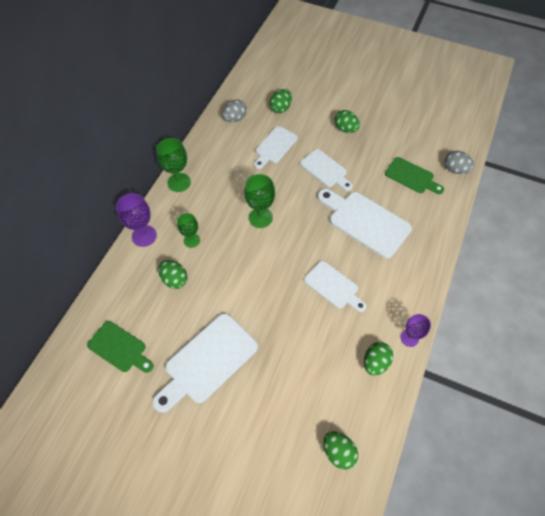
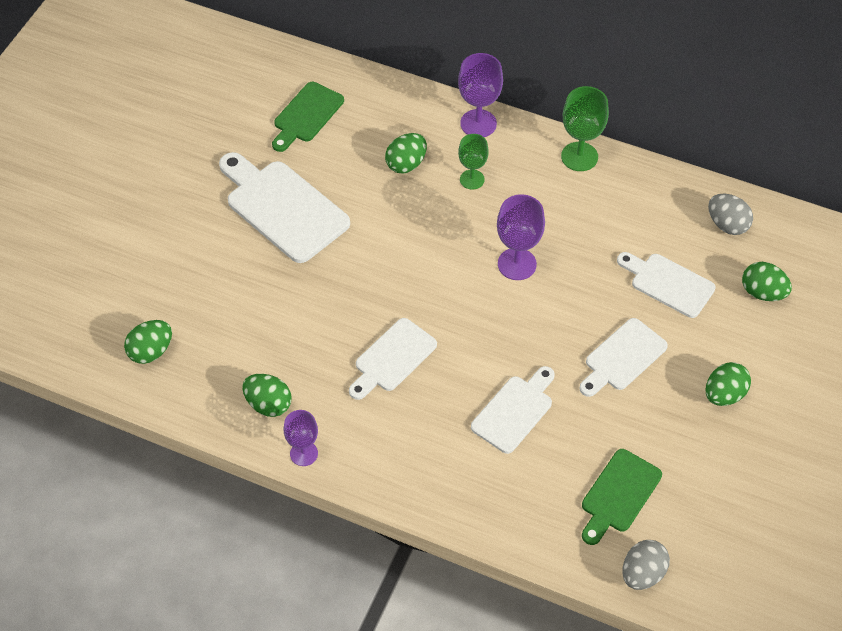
camera: 90 degrees right, 5 degrees down
green goblet [244,174,275,228] -> purple goblet [497,194,545,280]
white cutting board [318,189,412,258] -> white cutting board [471,366,555,454], size x0.63

